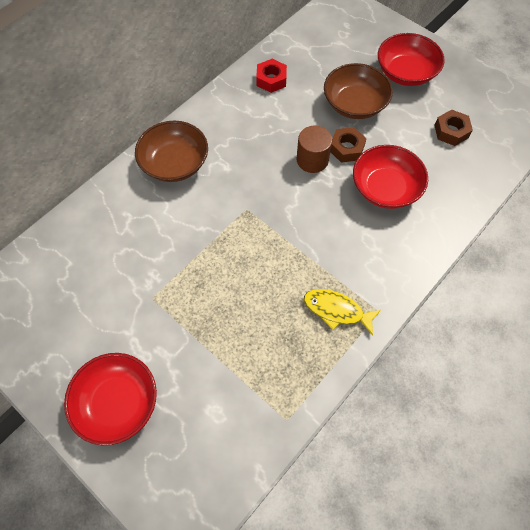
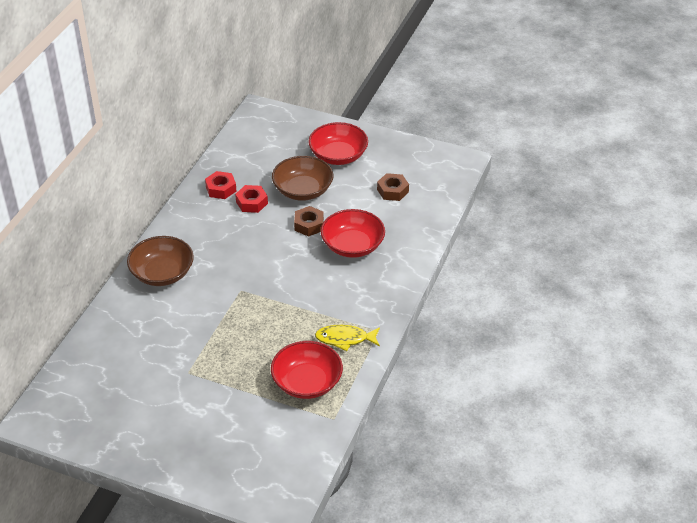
camera: 20 degrees left, 20 degrees down
red bowl [64,353,157,445] -> red bowl moved to [271,341,343,399]
brown cylinder [297,126,332,173] -> none
none -> red nut [235,185,268,213]

